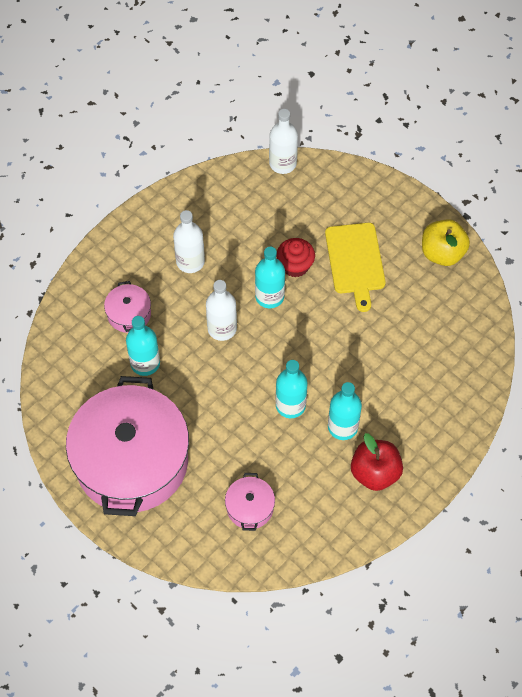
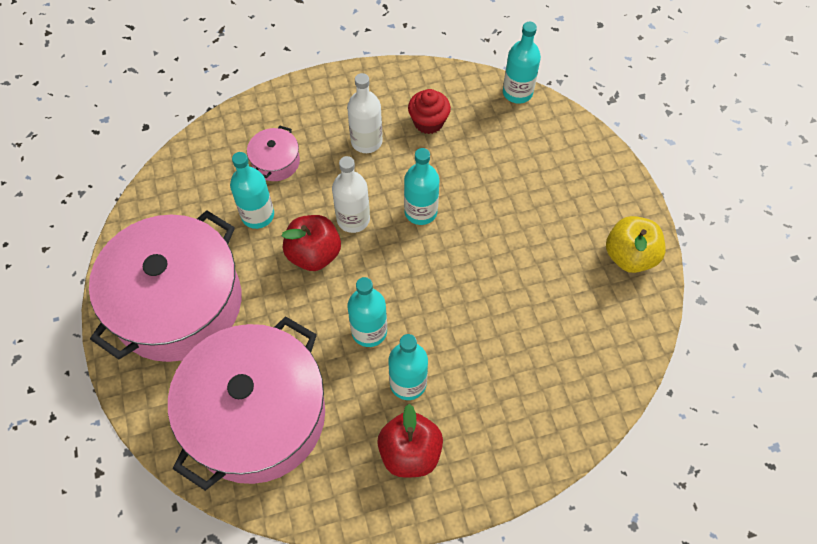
camera: 30 degrees right, 0 degrees up
pink pot [225,473,275,531] -> pink pot [168,316,325,491], size x2.45
white bottle [269,109,298,174] -> turquoise bottle [503,22,541,104]
red cupcake [277,238,315,278] -> red cupcake moved to [408,89,451,134]
yellow cutting board [325,223,386,312] -> none
none -> red apple [282,215,341,271]

